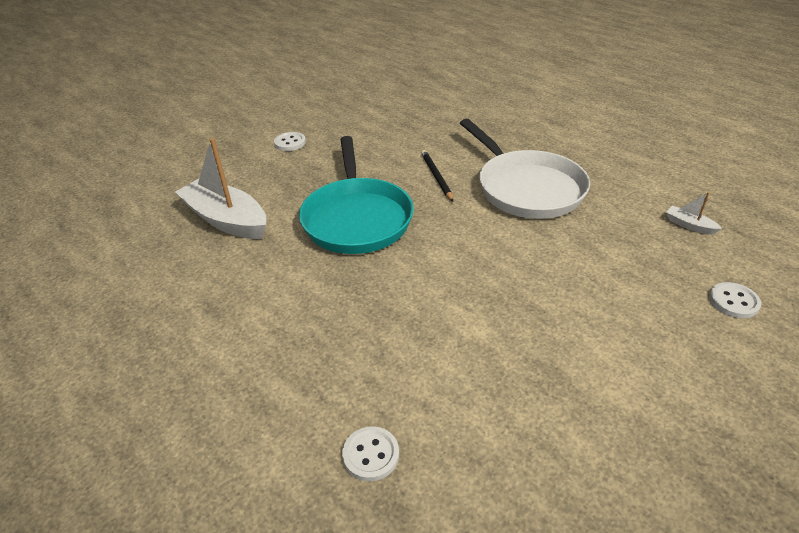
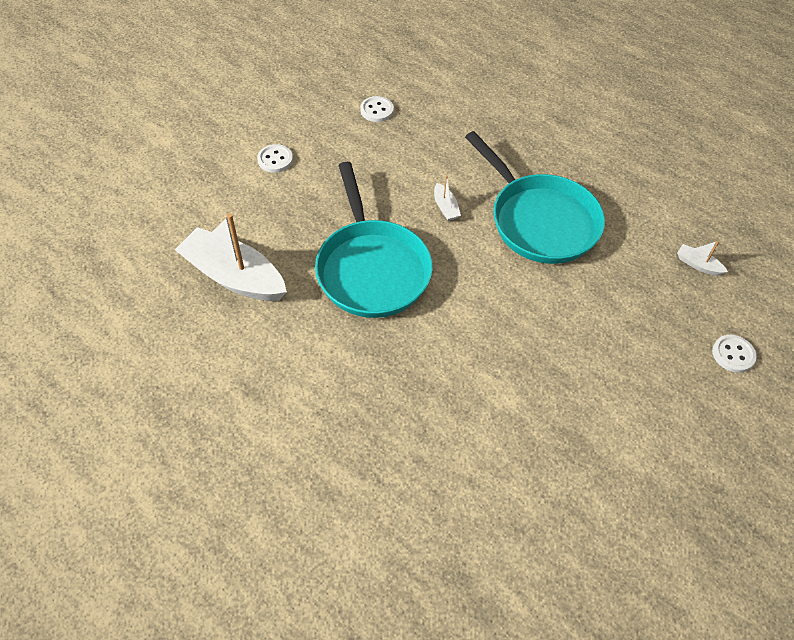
camera: 10 degrees left, 15 degrees up
white button [342,426,399,481] -> white button moved to [360,96,394,122]
black pencil [421,150,453,201] -> white boat [434,175,461,221]
white pan [460,119,590,219] -> turquoise pan [465,131,605,264]

